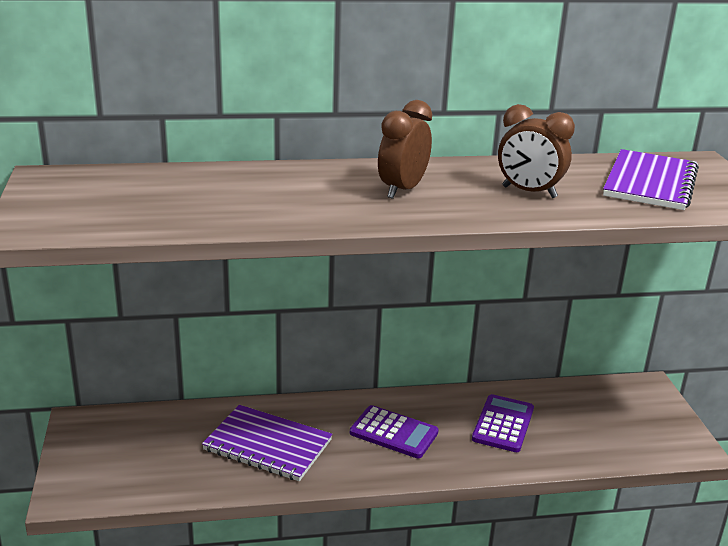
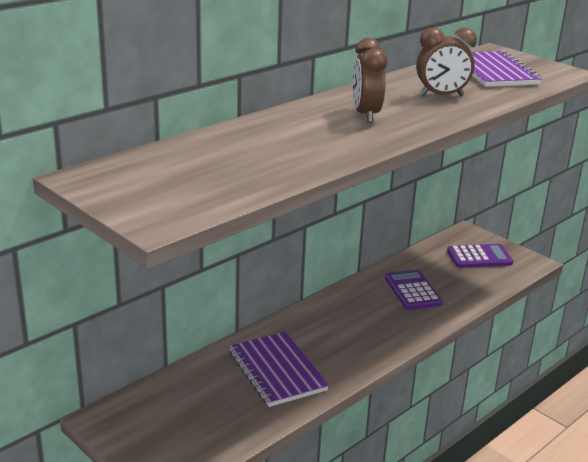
camera: 35 degrees left, 0 degrees up
purple notebook [202,405,332,481] -> purple notebook turned 75 degrees clockwise [229,332,329,407]
purple calculator [350,405,439,458] -> purple calculator moved to [447,244,513,268]

